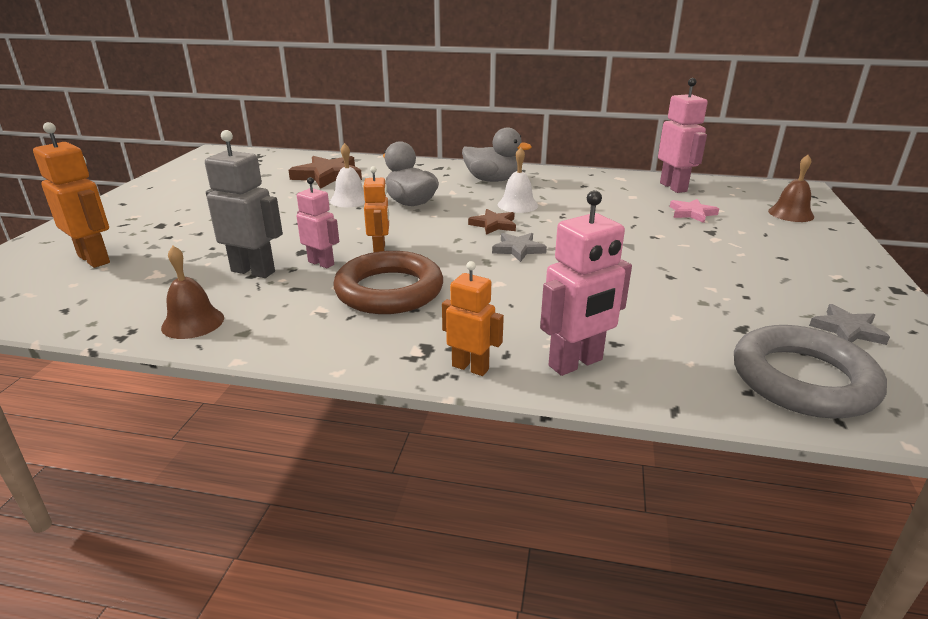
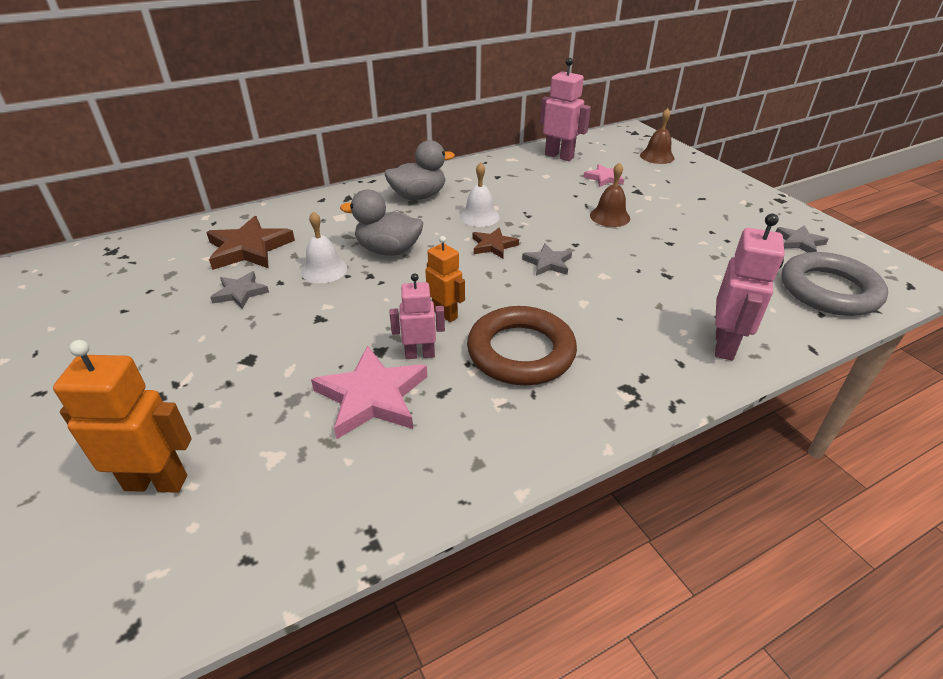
camera: 40 degrees left, 10 degrees up
brown bell [161,246,224,339] -> brown bell moved to [590,162,630,227]
grey robot [205,130,283,278] -> pink star [311,346,427,439]
orange robot [442,261,504,376] -> none
none -> grey star [210,271,269,309]

